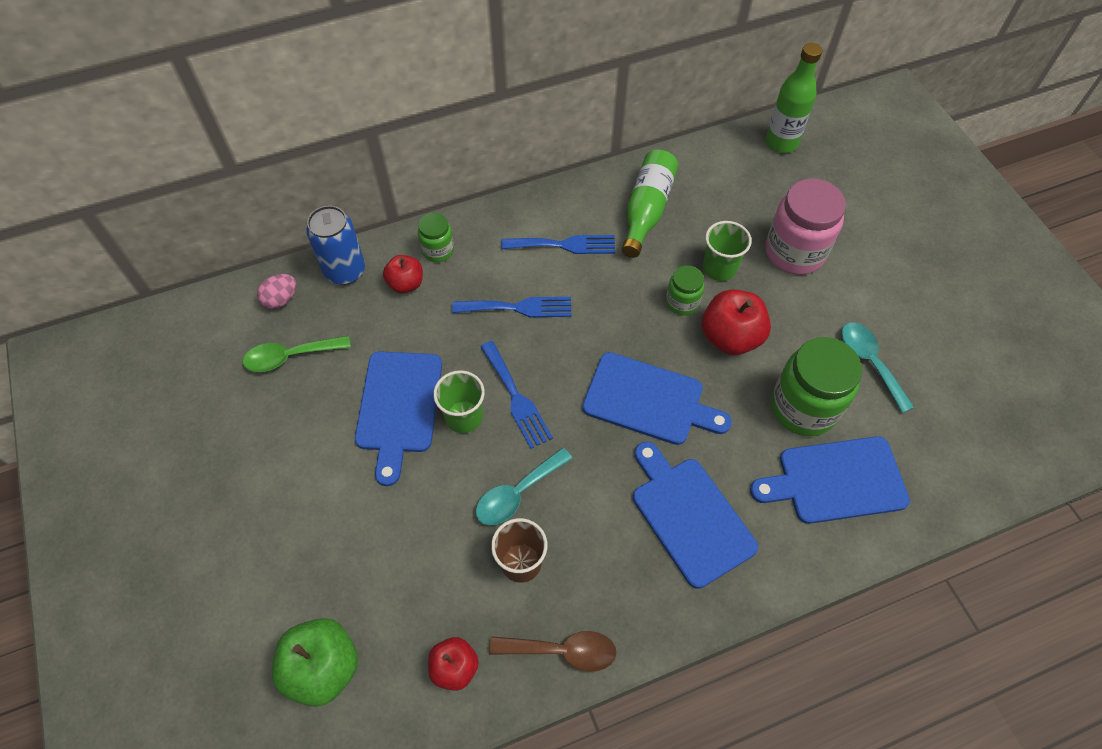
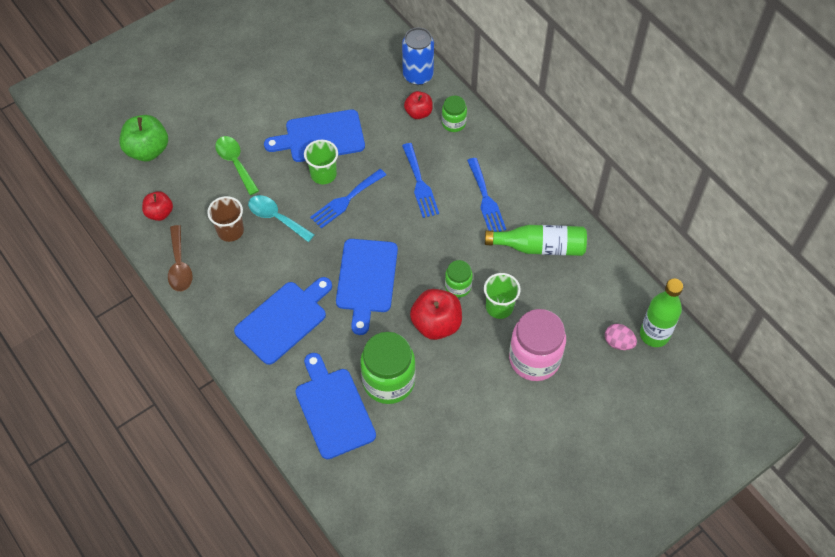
camera: 75 degrees right, 0 degrees up
green spoon [242,336,351,372] -> green spoon moved to [215,136,259,195]
pink egg [257,274,296,309] -> pink egg moved to [605,324,637,350]
turquoise spoon [842,322,914,413] -> none

